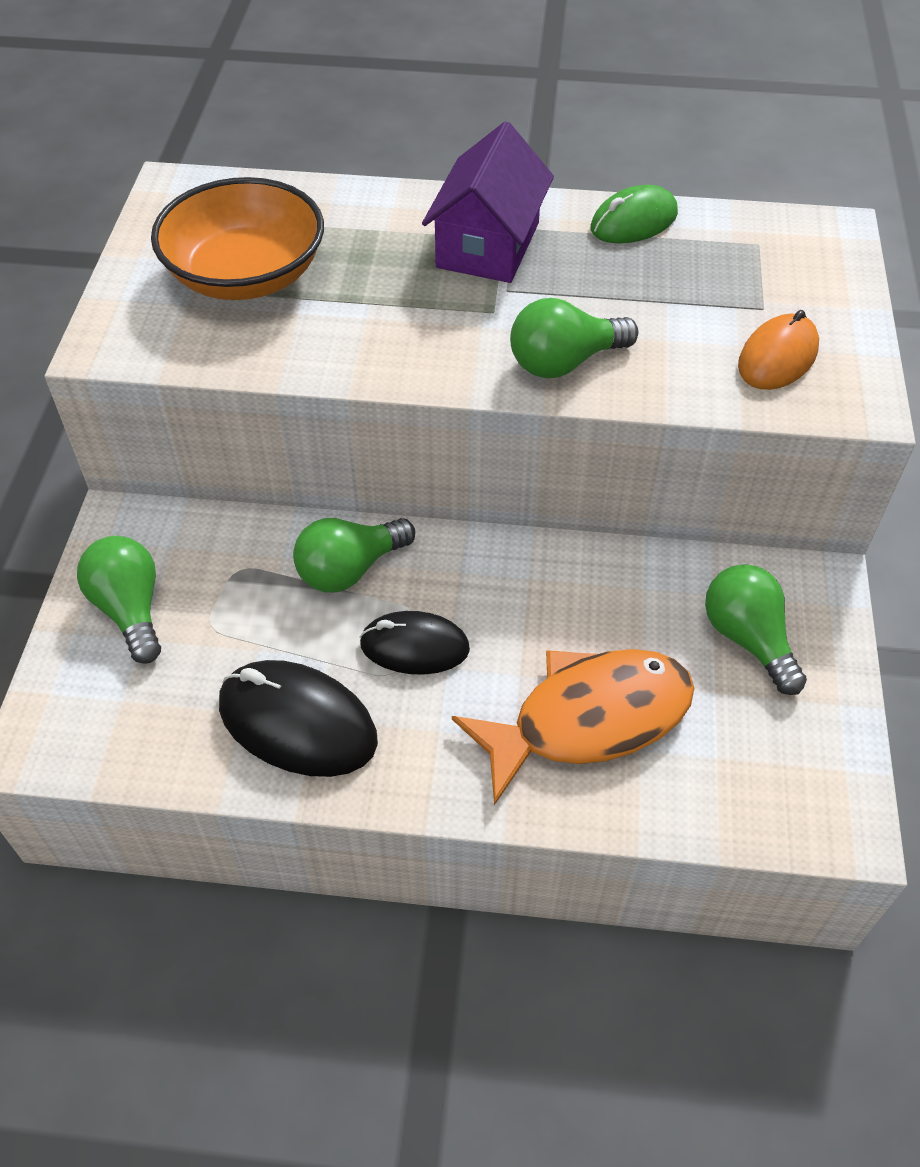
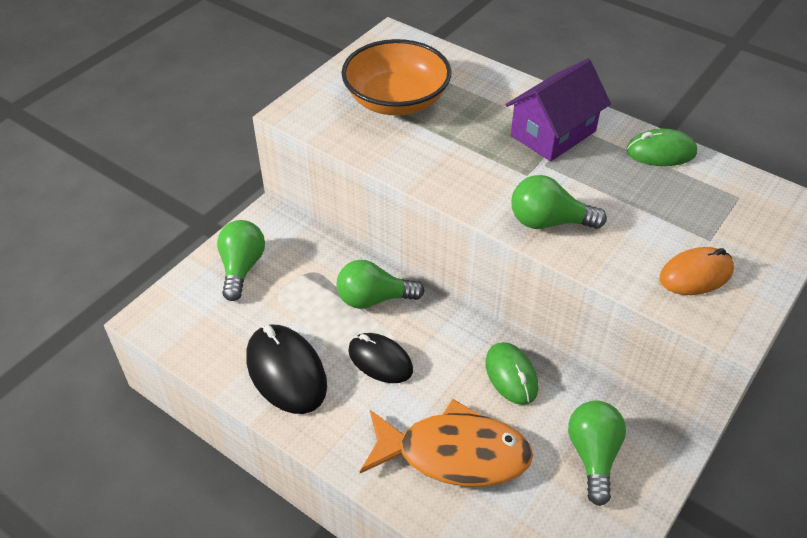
camera: 30 degrees right, 5 degrees down
none -> green mouse [486,342,538,405]

